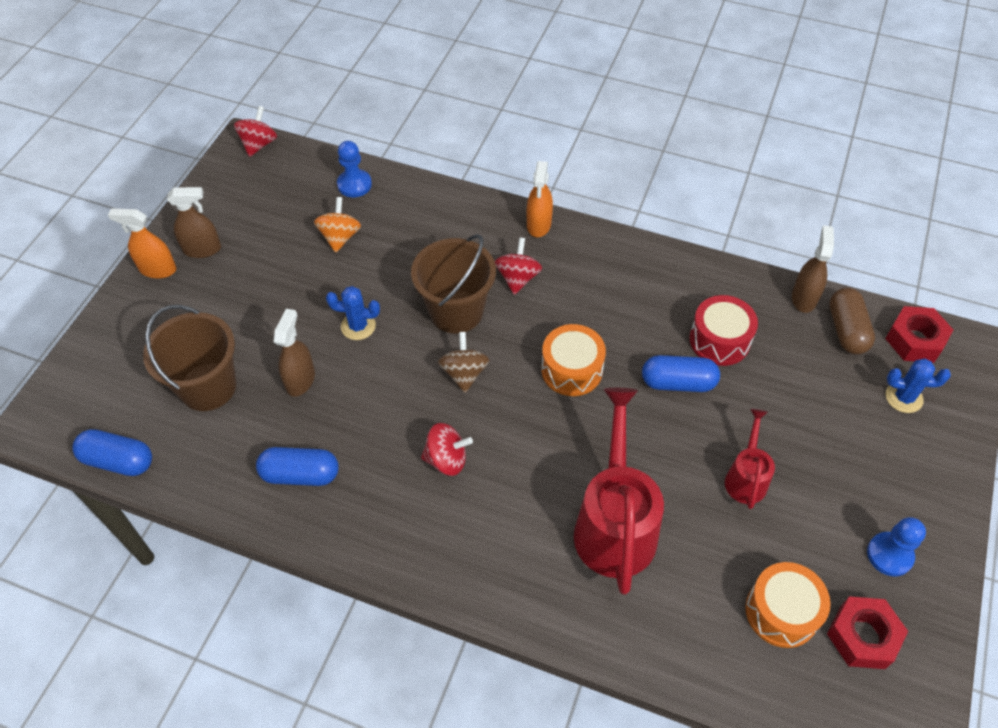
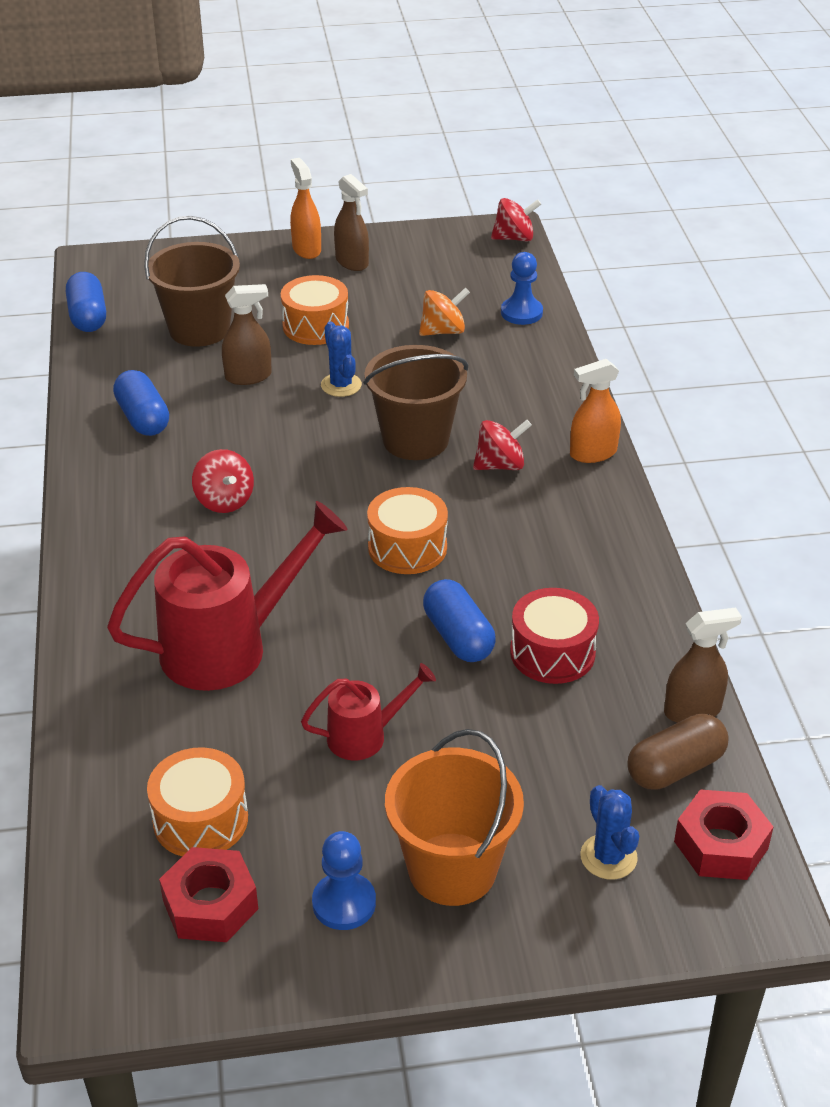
camera: 60 degrees right, 15 degrees down
brown spinning top [438,332,489,393] -> none
none -> orange drum [281,275,349,345]
none -> orange bucket [385,729,524,906]

